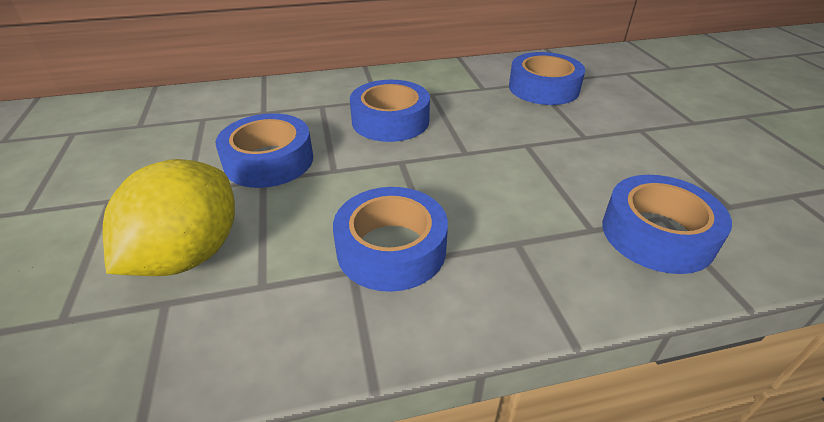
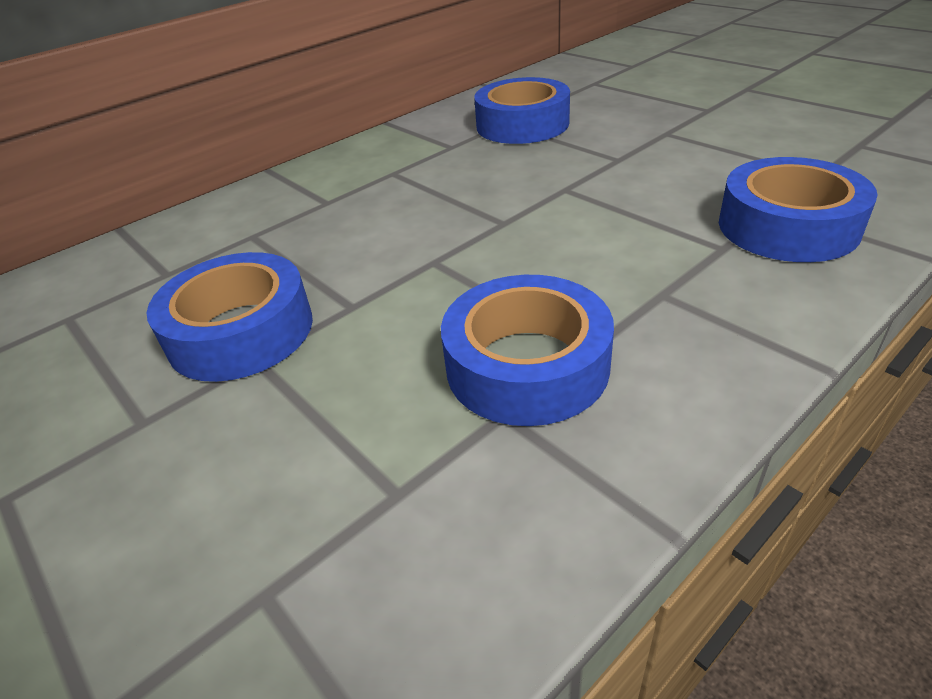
camera: 25 degrees left, 0 degrees up
yellow lemon [103,159,235,276] -> none
blue tape [350,80,430,142] -> none

